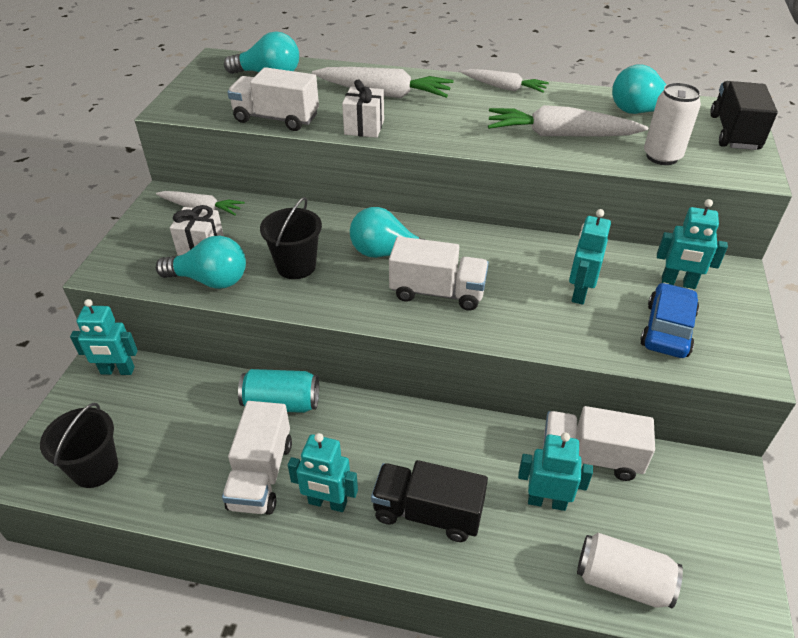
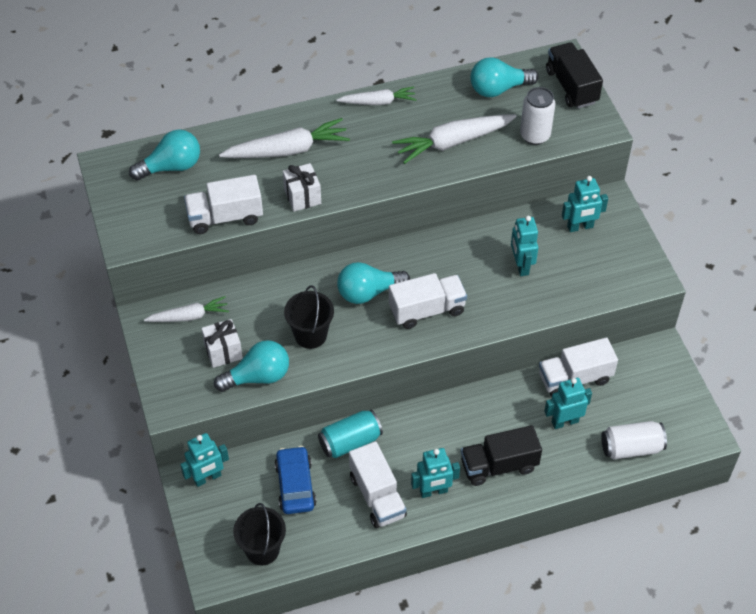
camera: 30 degrees left, 10 degrees up
blue car [640,283,699,358] -> blue car moved to [274,446,316,514]

